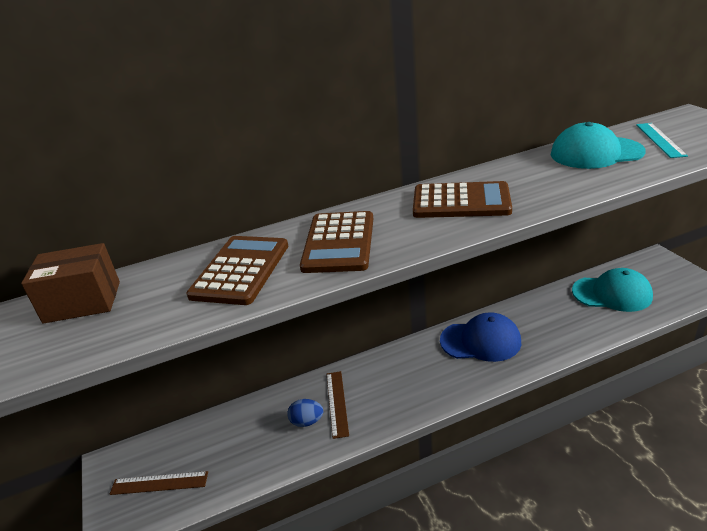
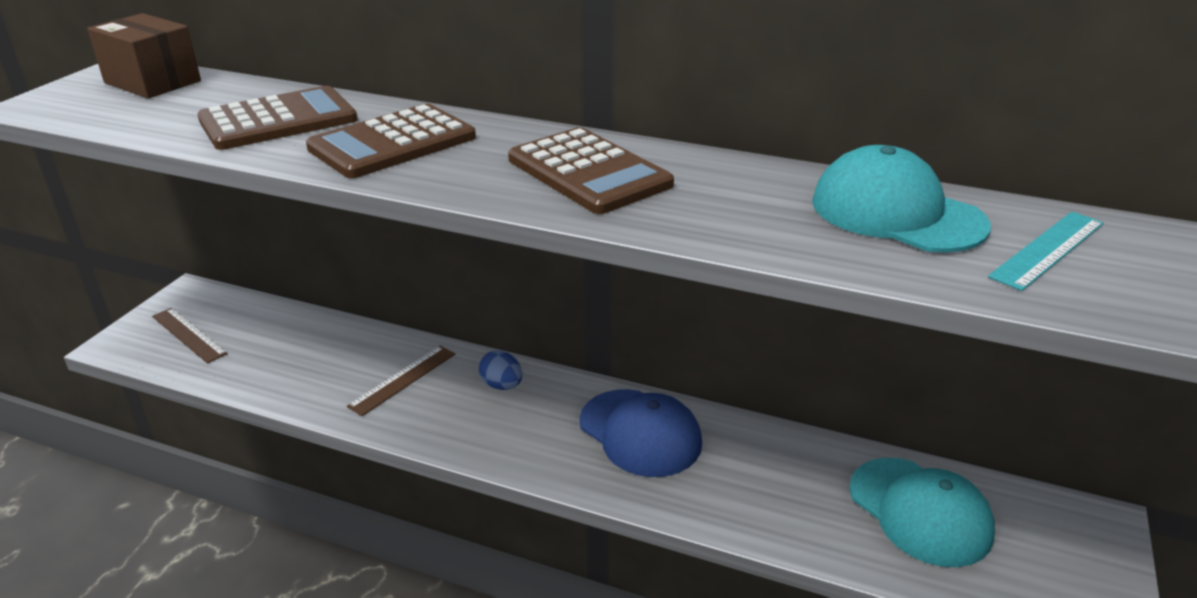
camera: 40 degrees right, 0 degrees up
blue egg [287,399,323,427] -> blue egg moved to [479,350,522,390]

